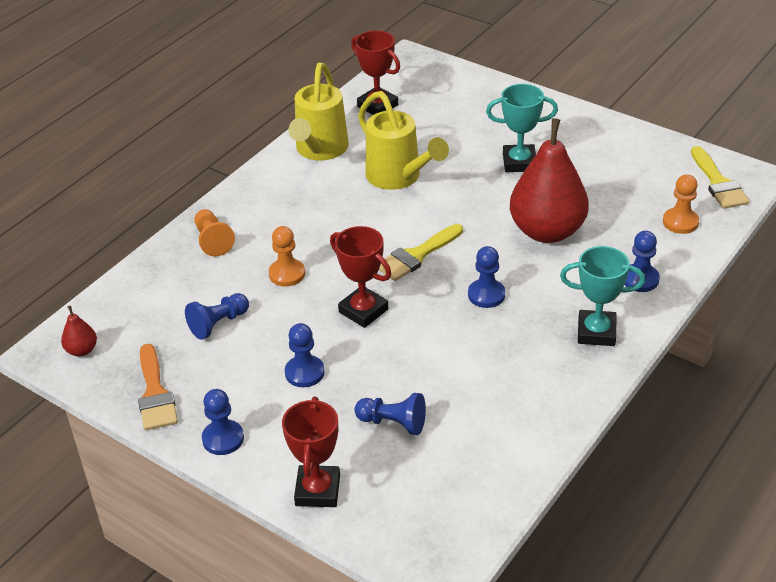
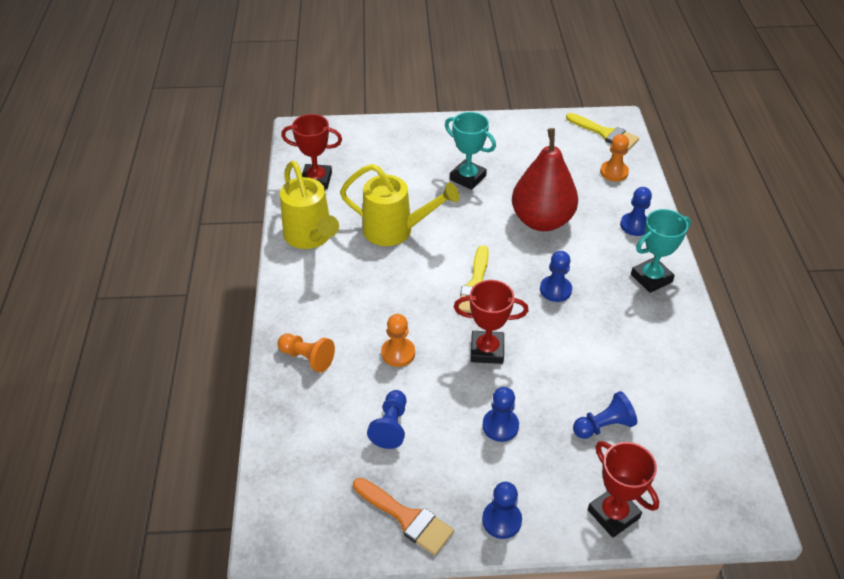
camera: 40 degrees left, 5 degrees up
red pear [61,305,97,357] -> none
turquoise trophy [486,84,558,172] -> turquoise trophy turned 75 degrees clockwise [445,112,496,190]

